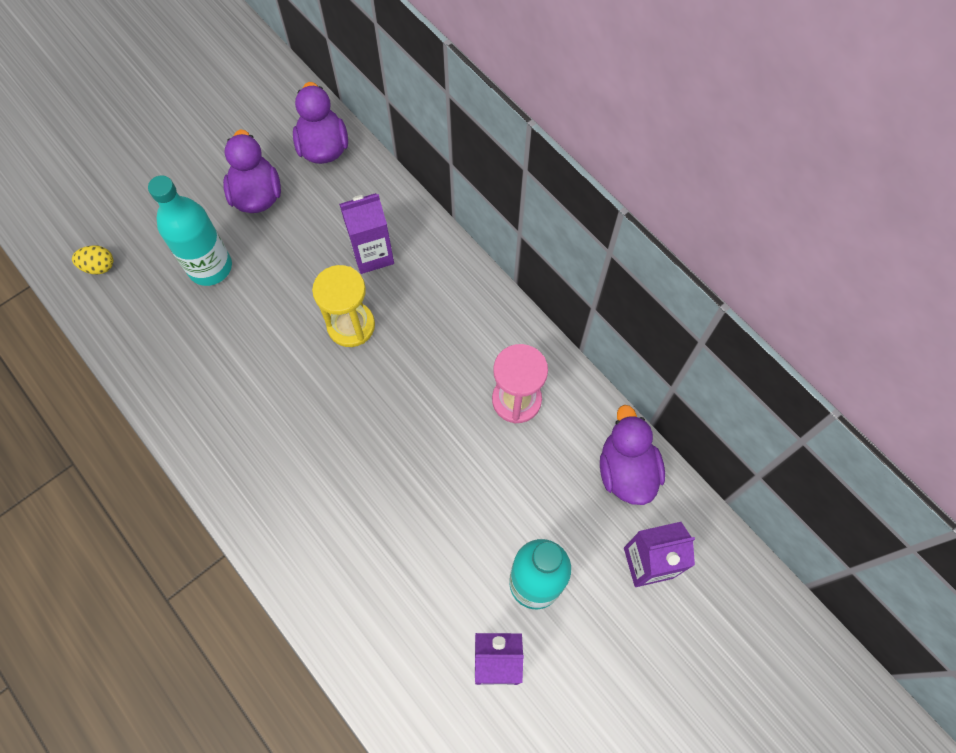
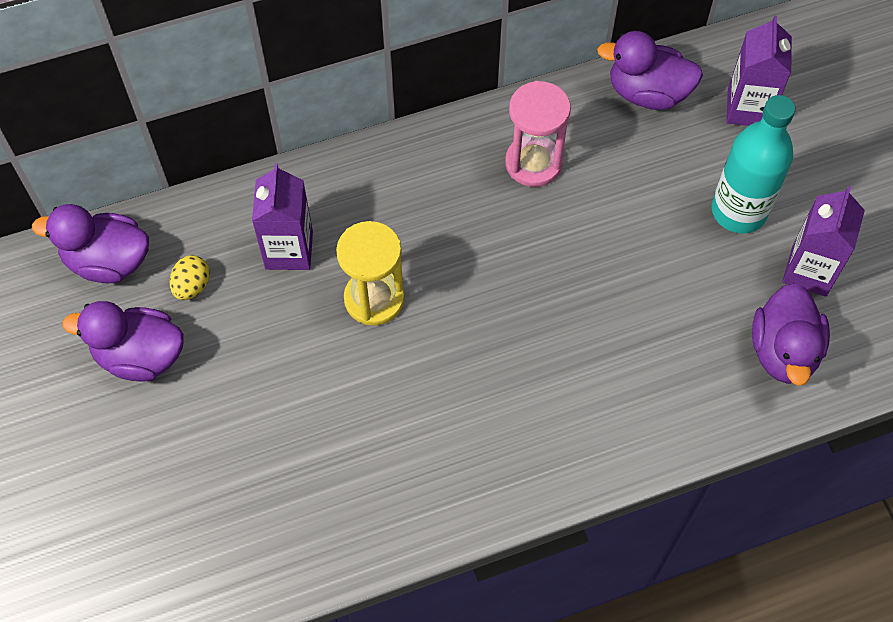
camera: 70 degrees left, 5 degrees down
yellow egg [72,245,113,274] -> yellow egg moved to [170,255,210,300]
turquoise bottle [148,176,232,286] -> none
none -> purple duck [752,283,830,386]

